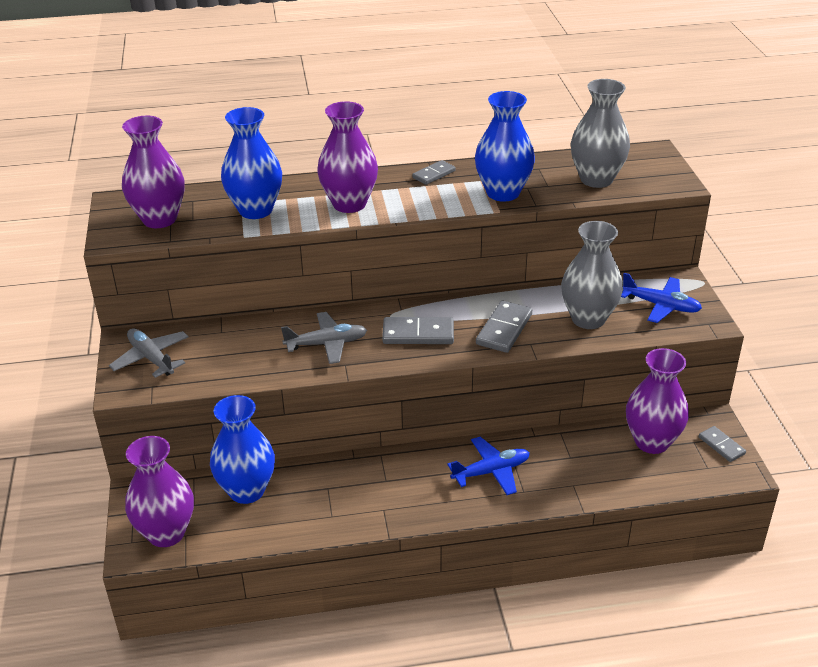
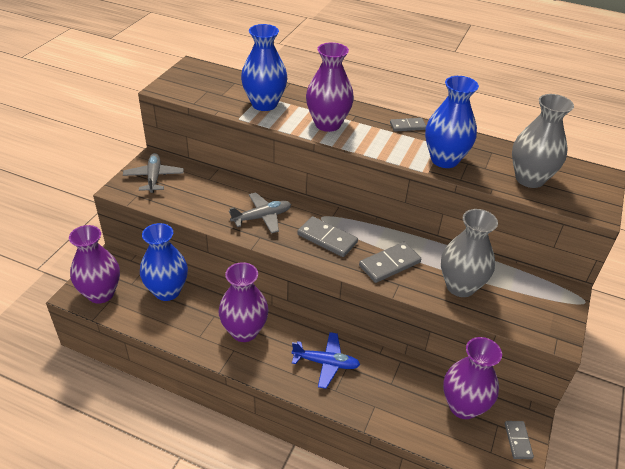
camera: 30 degrees right, 5 degrees up
purple vase [122,116,185,228] -> purple vase moved to [218,262,269,342]
grey plane [281,312,367,364] -> grey plane turned 45 degrees counterclockwise [229,192,291,234]
blue plane [621,273,702,323] -> none

